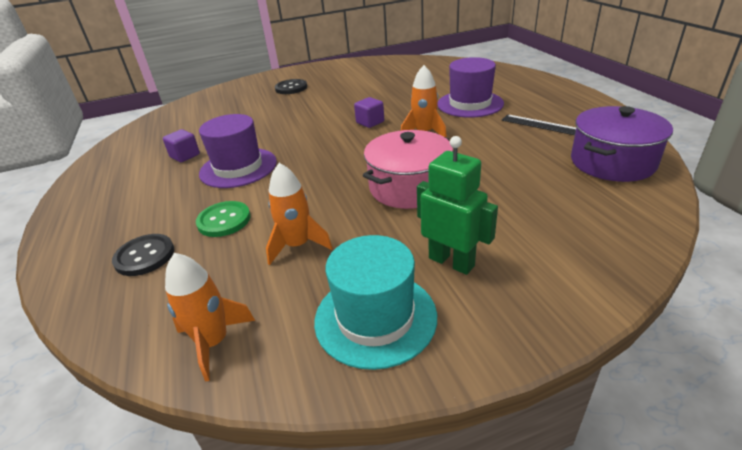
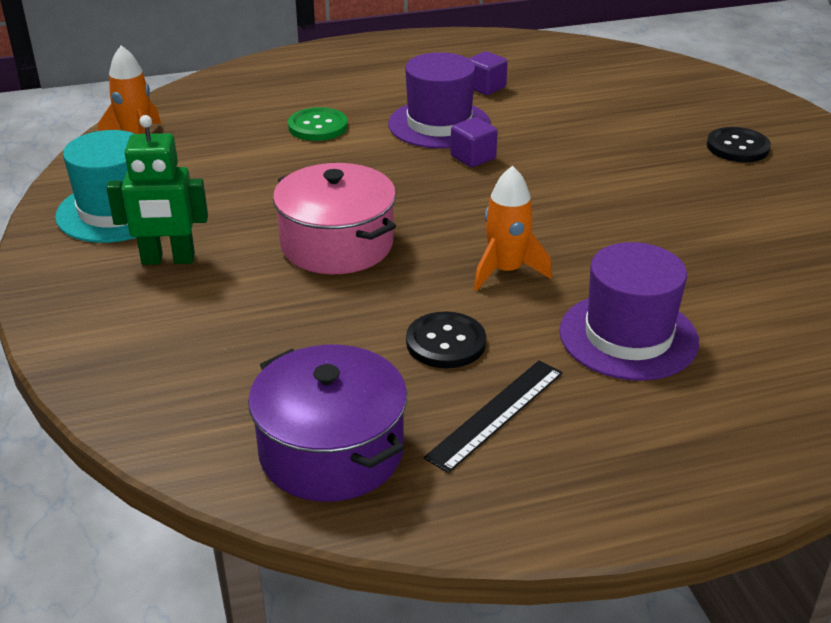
camera: 90 degrees right, 0 degrees up
black button [112,234,174,276] -> black button moved to [406,311,486,368]
orange rocket [266,163,332,265] -> none
purple cube [354,97,384,128] -> purple cube moved to [450,117,498,167]
green robot [417,136,498,275] -> green robot turned 45 degrees clockwise [106,115,208,265]

